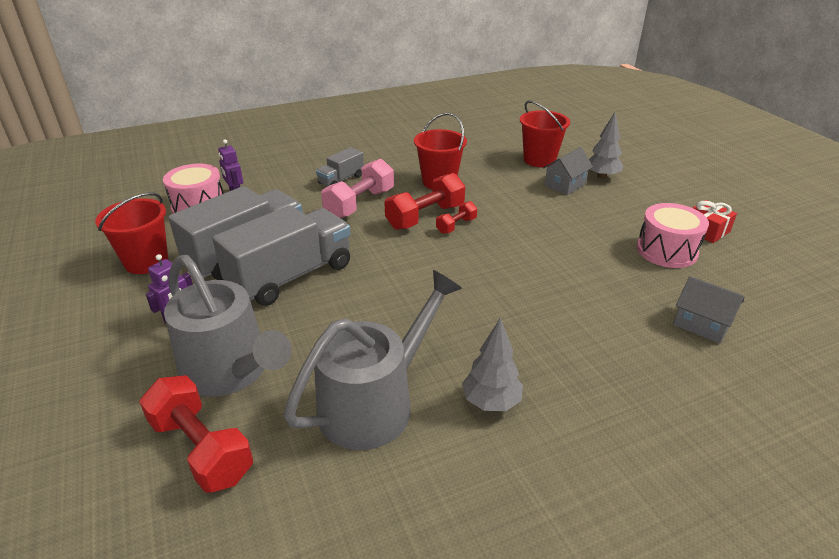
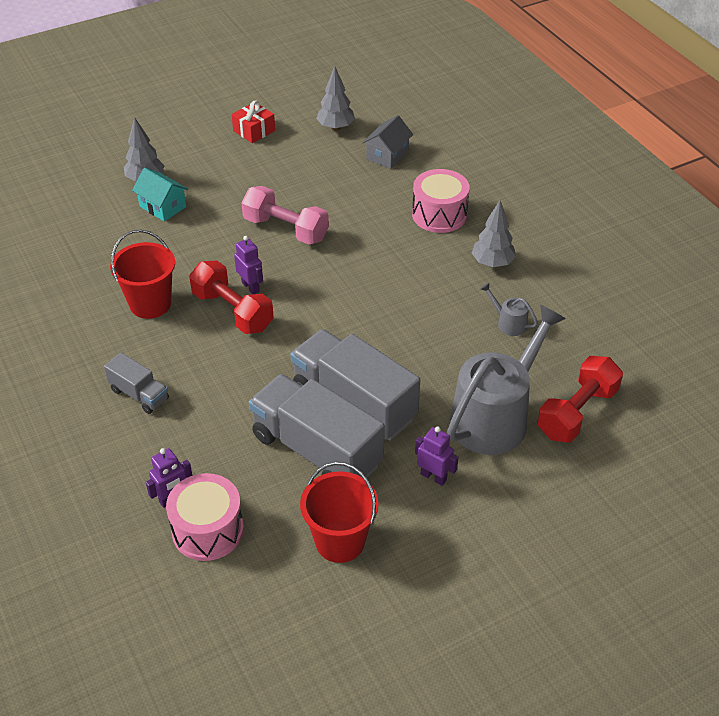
camera: 95 degrees left, 10 degrees up
grey watering can [284,270,462,450] -> grey watering can [480,283,538,336], size x0.41
pink dumbbell [321,159,394,218] -> pink dumbbell moved to [241,186,329,245]
red dumbbell [436,201,477,234] -> purple robot [234,236,263,294]
red bucket [520,101,570,167] -> none
grey house [543,147,593,195] -> turquoise house [132,168,188,222]
pink drum [637,203,709,268] -> pink drum moved to [412,169,470,233]
none -> grey tree [316,66,355,130]

